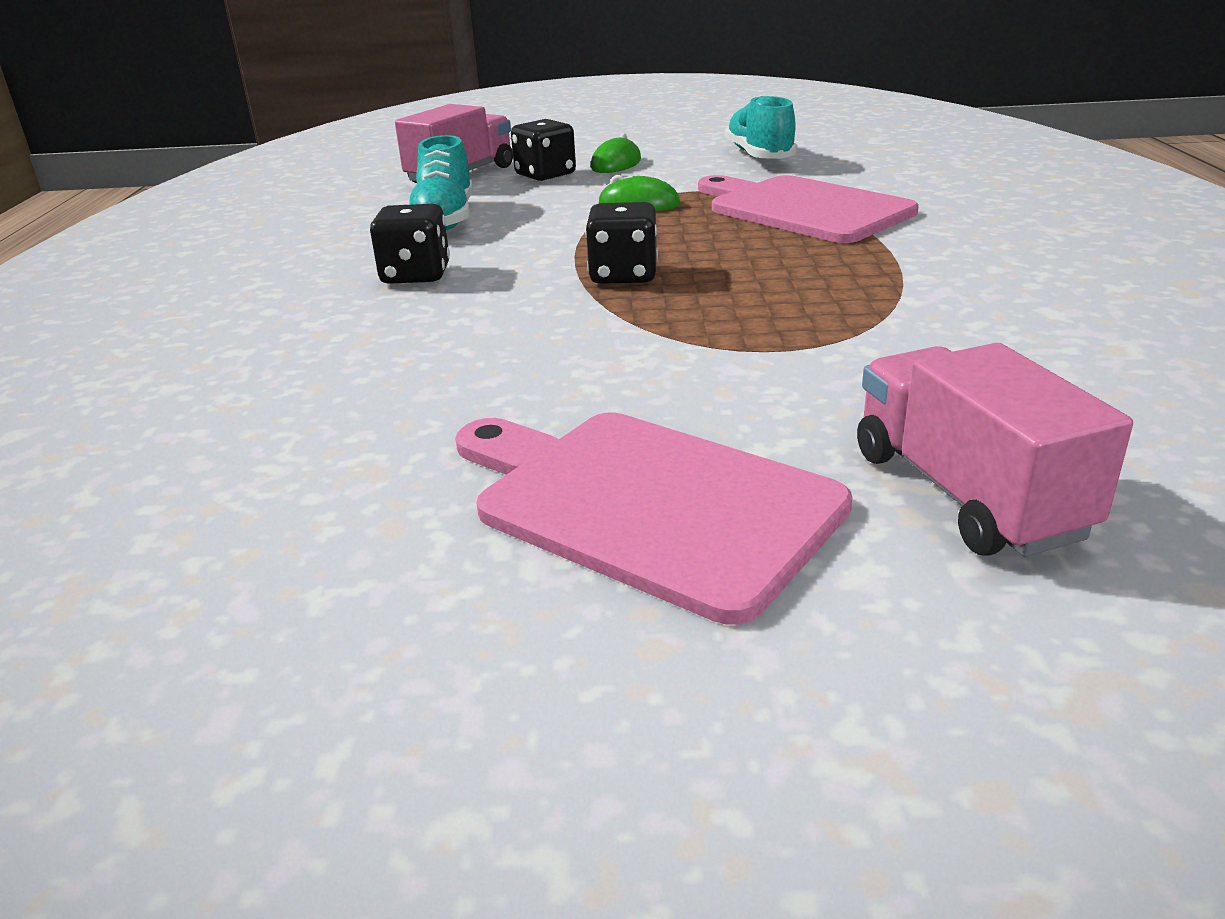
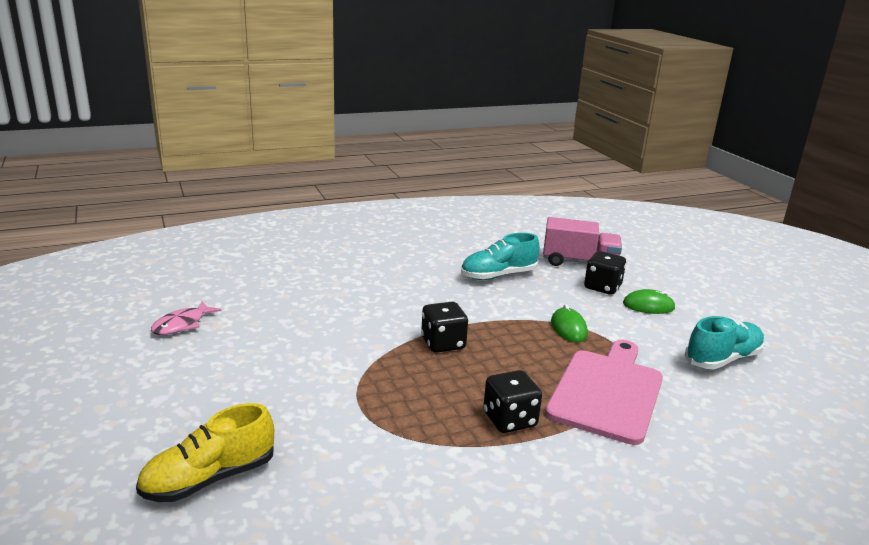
camera: 65 degrees right, 5 degrees down
black dice [370,204,450,284] -> black dice moved to [483,370,542,433]
pink cutting board [455,412,852,625] -> none
pink truck [857,343,1133,557] -> yellow shoe [136,403,274,502]
none -> pink fish [151,301,222,335]

